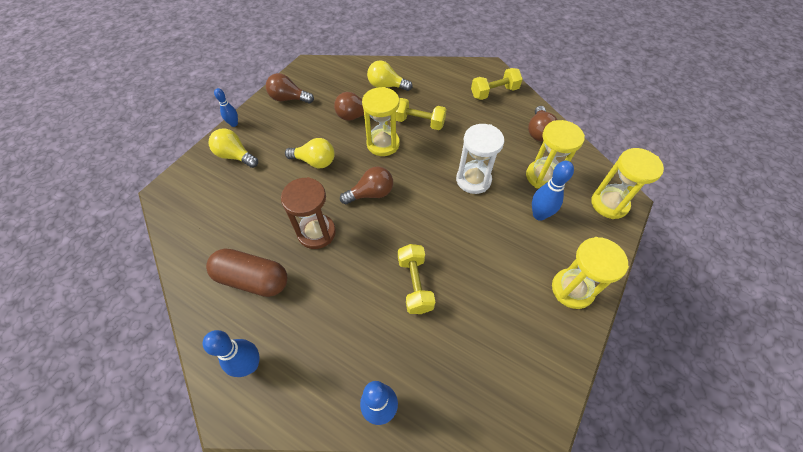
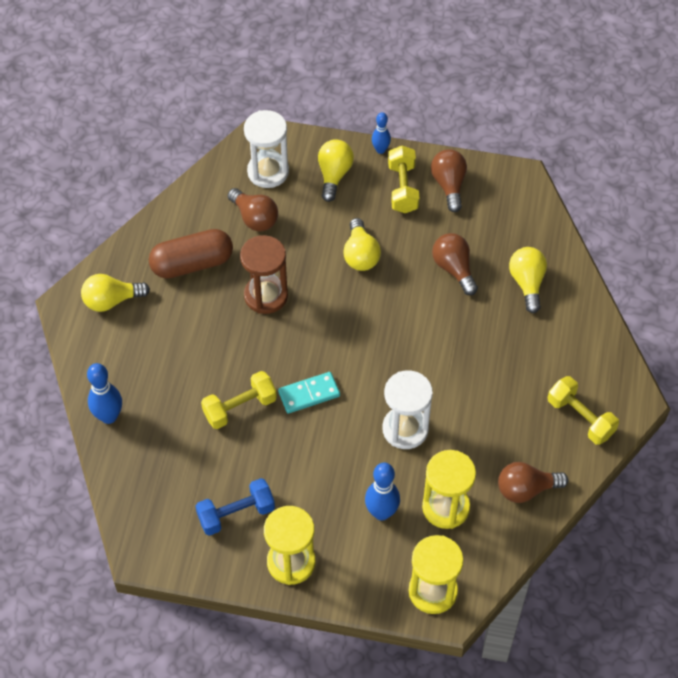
camera: 70 degrees right, 0 degrees up
blue bowling pin [203,330,259,377] -> yellow light bulb [81,274,150,312]
brown capsule [206,249,287,297] -> brown capsule turned 75 degrees clockwise [149,229,233,279]
brown light bulb [340,166,393,205] -> brown light bulb moved to [228,188,278,232]
yellow hourglass [362,87,400,156] -> none
yellow dumbbell [396,98,447,130] -> yellow dumbbell moved to [388,146,420,213]
none -> blue dumbbell [195,478,275,536]
none -> white hourglass [244,110,289,188]
none -> turquoise domino [278,372,340,414]

